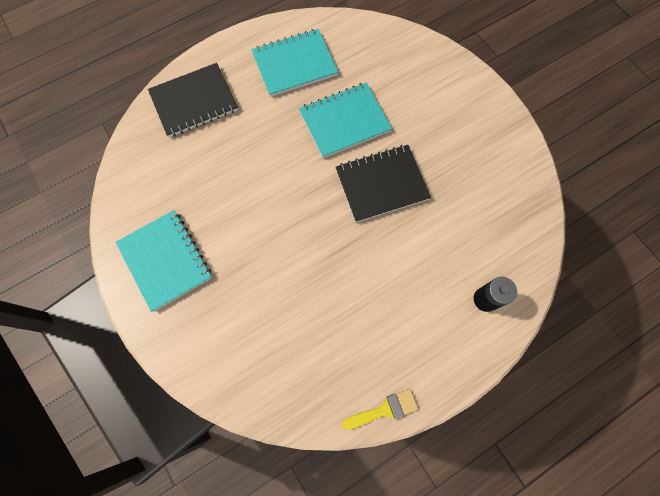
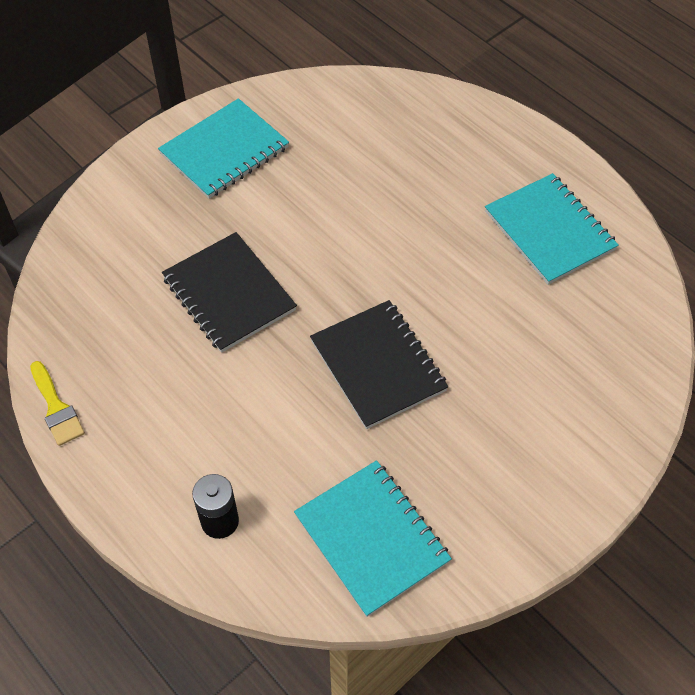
camera: 80 degrees right, 15 degrees down
black notebook [148,63,238,137] -> black notebook moved to [162,232,297,353]
turquoise notebook [299,82,392,158] -> turquoise notebook moved to [294,460,452,617]

